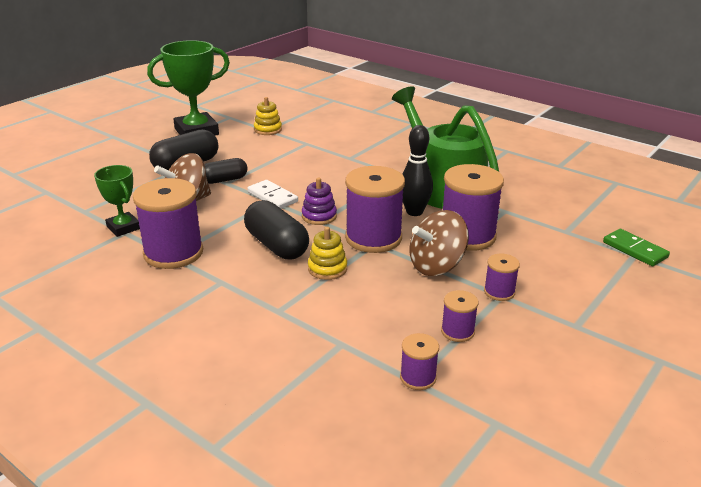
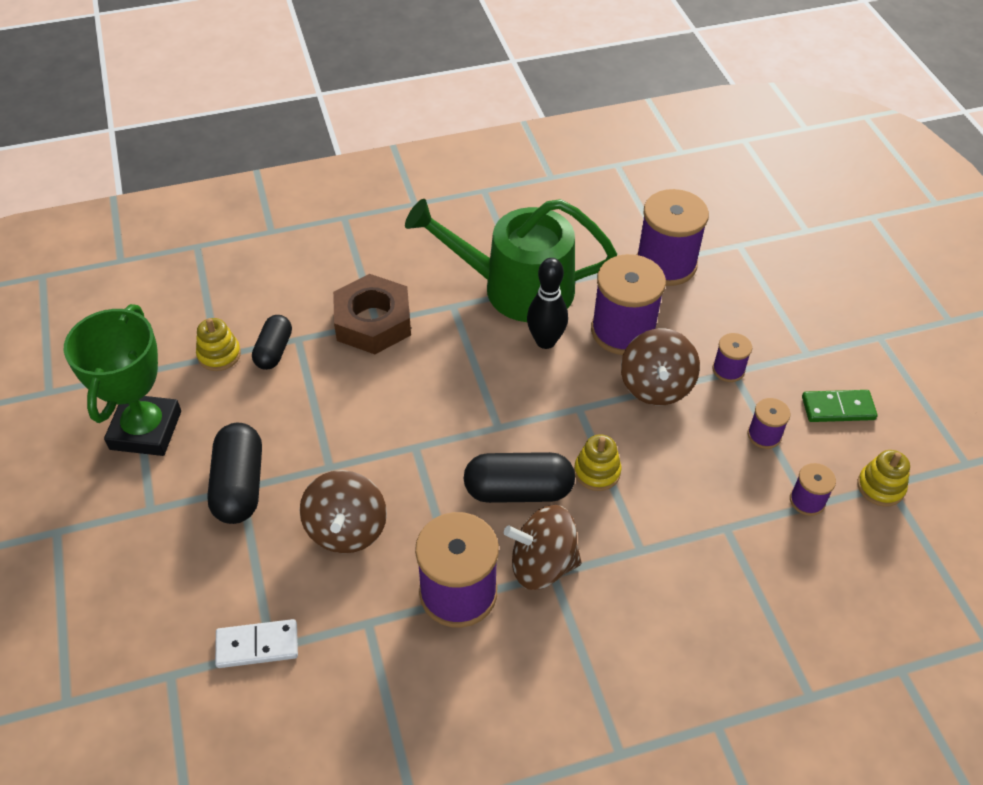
camera: 55 degrees left, 20 degrees up
green trophy [94,165,140,237] -> none
black capsule [204,158,248,184] -> black capsule moved to [252,315,292,370]
white domino [248,180,298,209] -> white domino moved to [215,619,298,668]
purple stacking toy [302,177,337,225] -> none
purple spool [345,166,405,253] -> purple spool moved to [636,189,709,286]
green domino [603,229,670,266] -> green domino moved to [802,390,877,422]
none -> brown nut [333,274,411,354]
none -> brown spinning top [504,505,582,590]
none -> yellow stacking toy [857,450,910,507]

